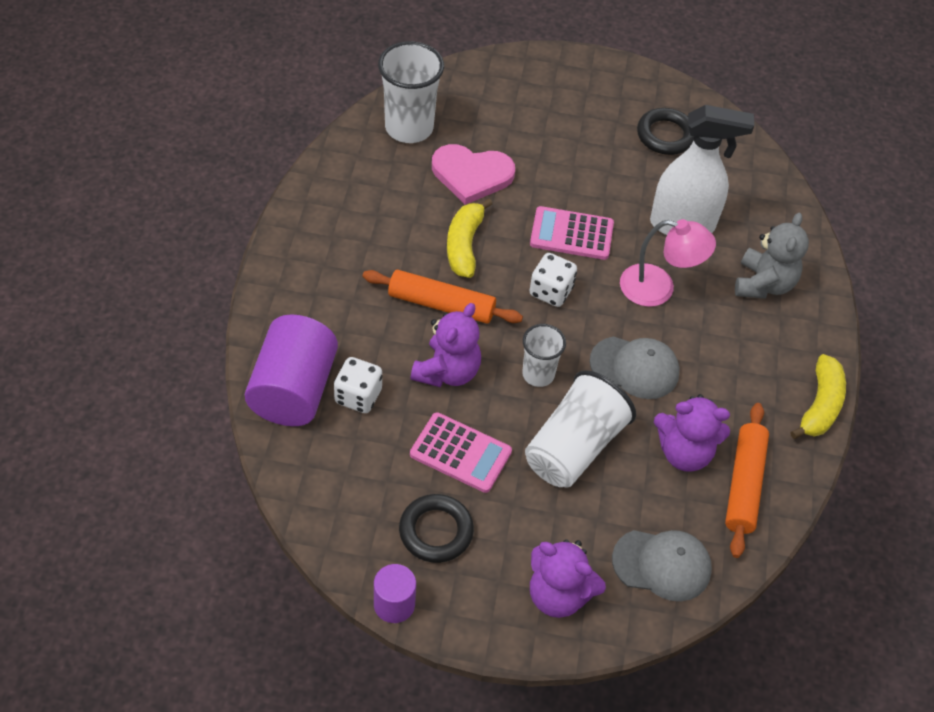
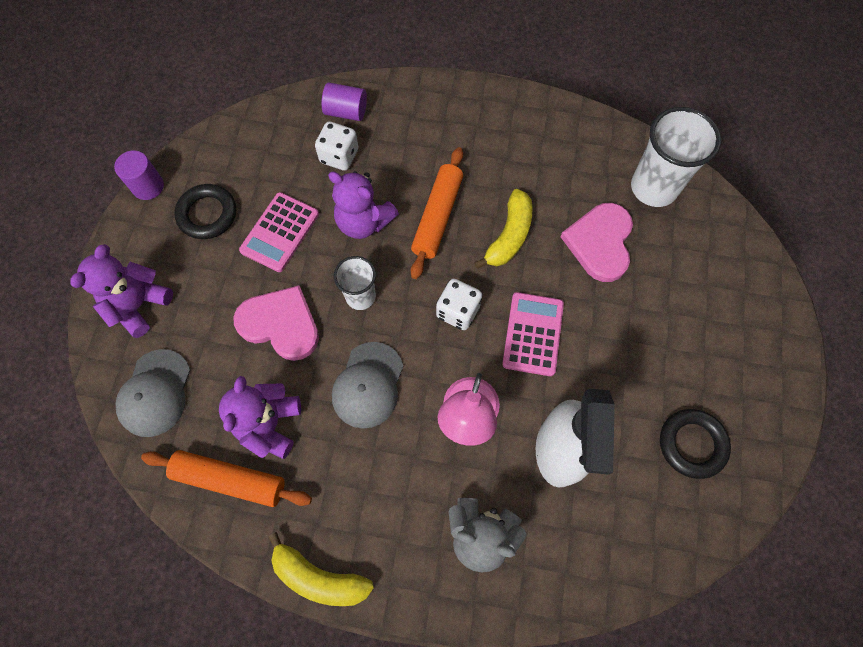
camera: 95 degrees right, 15 degrees up
purple cylinder [245,314,338,426] -> purple cylinder [321,82,367,121], size x0.53
yellow banana [447,198,492,278] -> yellow banana turned 105 degrees clockwise [474,189,532,269]
white cup [525,370,636,487] -> pink heart [234,285,319,361]

